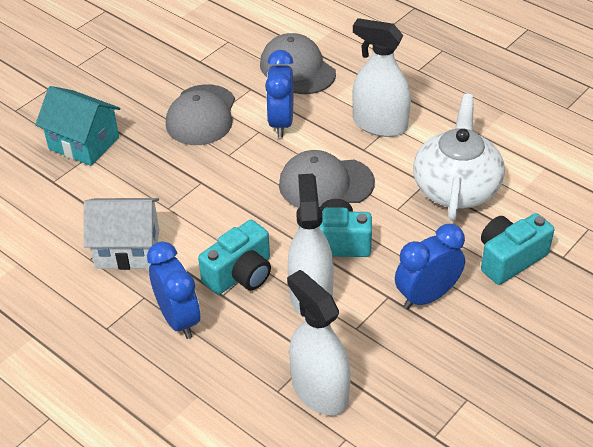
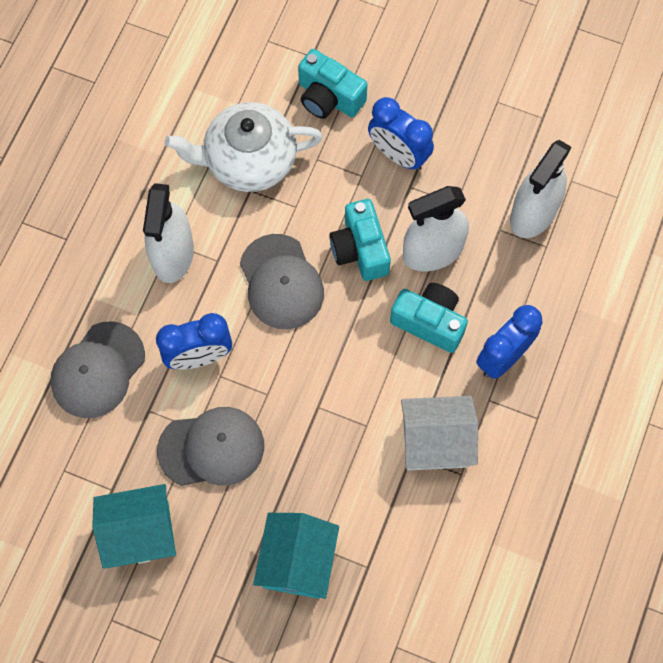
camera: 110 degrees left, 25 degrees up
white house [84,198,159,270] -> white house turned 75 degrees counterclockwise [401,396,478,470]
none -> turquoise house [92,484,176,569]

